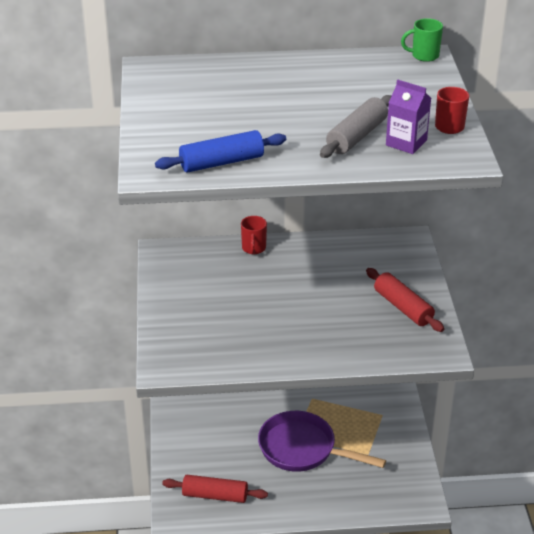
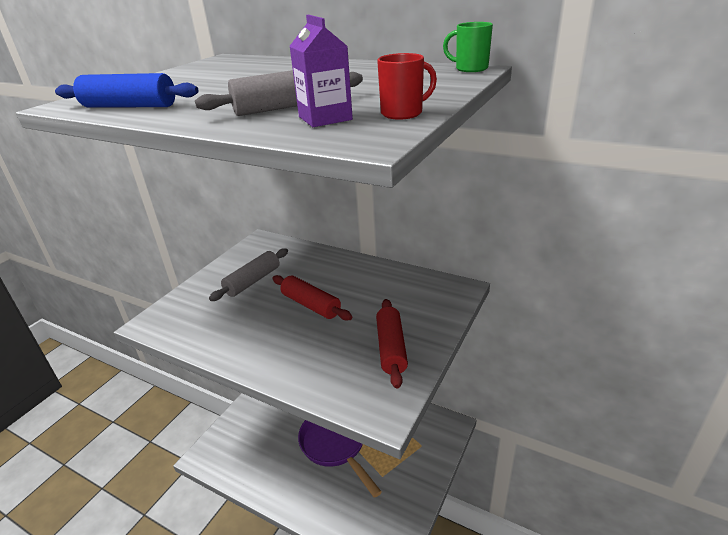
camera: 35 degrees right, 5 degrees down
red rolling pin [162,475,268,503] -> red rolling pin moved to [273,275,352,320]
red mug [241,216,267,254] -> none
none -> grey rolling pin [209,248,288,301]

